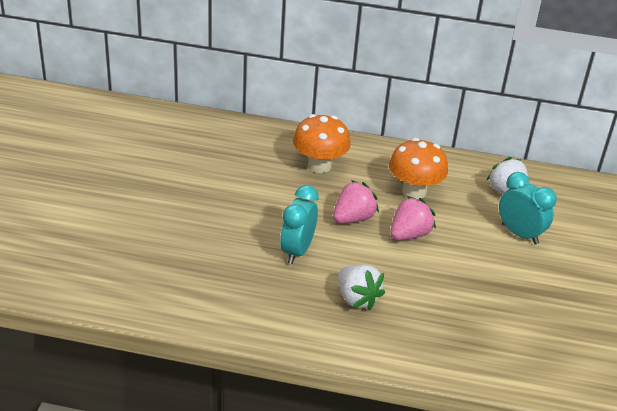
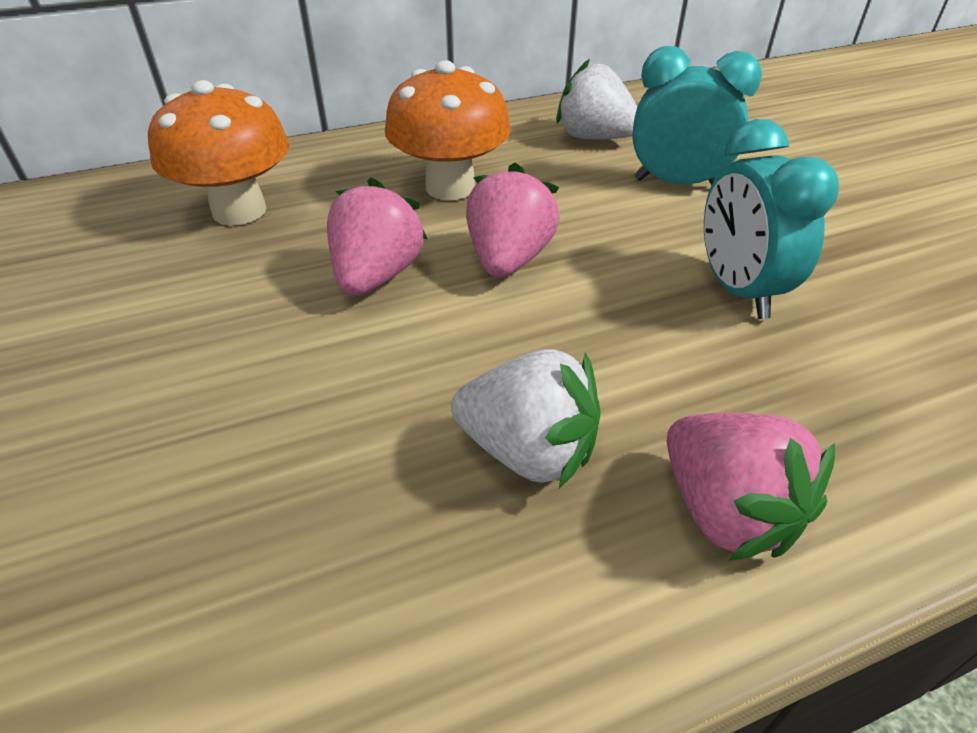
camera: 30 degrees left, 5 degrees up
turquoise clock [280,185,319,264] -> turquoise clock moved to [704,119,839,319]
none -> pink strawberry [667,413,835,561]

